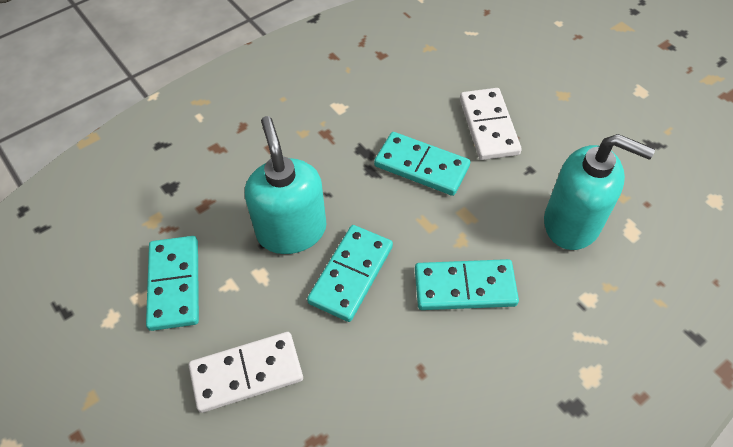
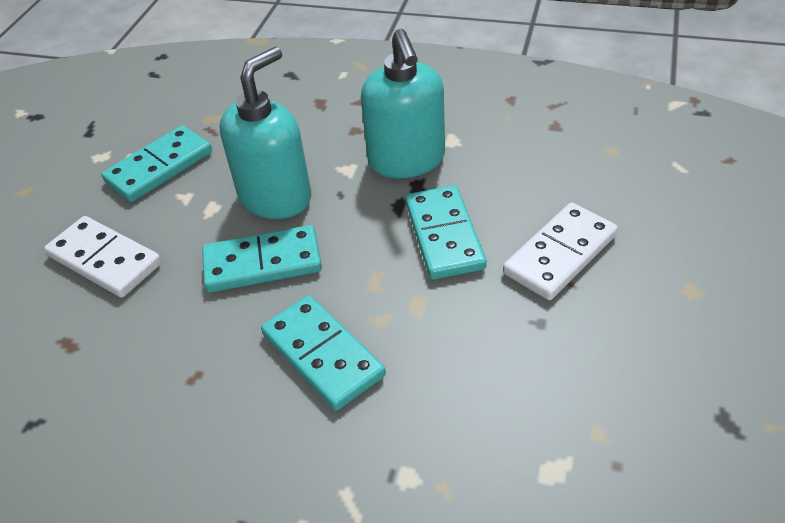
camera: 55 degrees right, 10 degrees down
turquoise soap dispenser [544,134,655,250] -> turquoise soap dispenser moved to [361,29,445,179]

